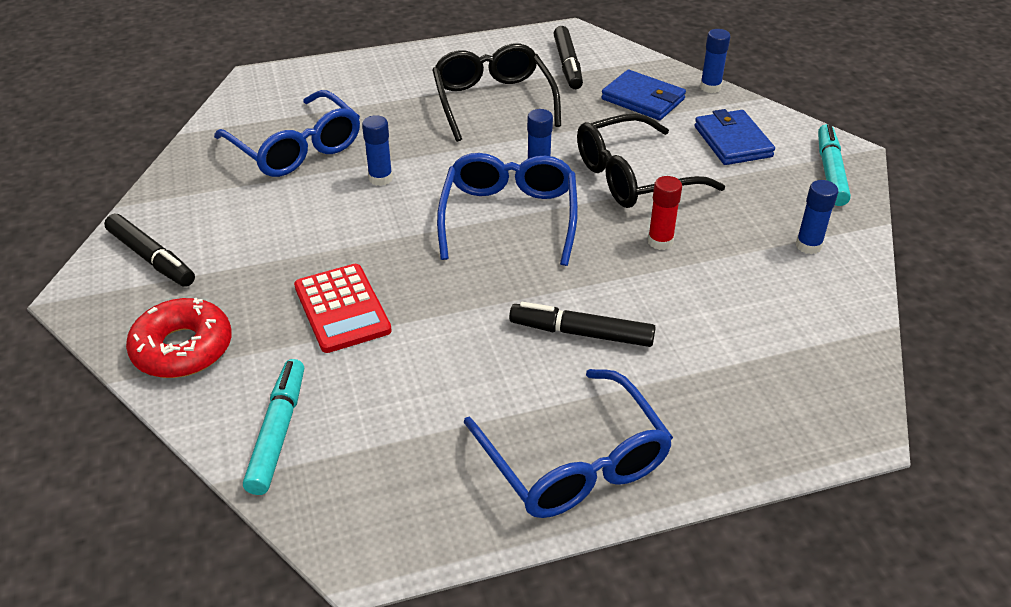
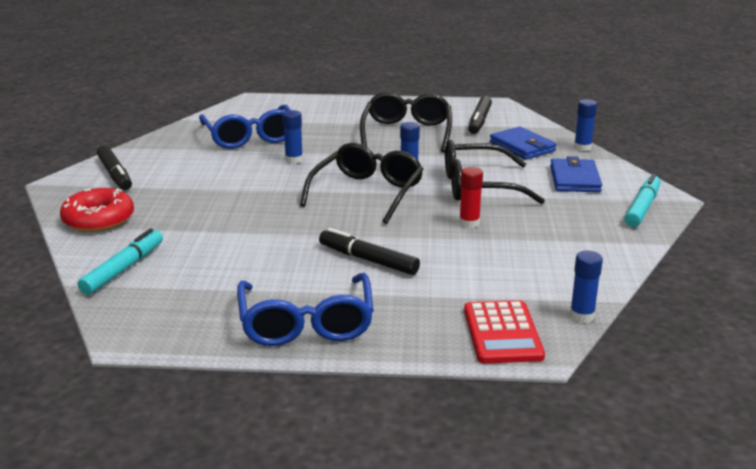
camera: 20 degrees right, 15 degrees down
red calculator [294,264,392,353] -> red calculator moved to [464,300,545,364]
blue glasses [437,153,578,266] -> black glasses [300,143,423,224]
blue glue stick [796,180,838,254] -> blue glue stick moved to [570,251,603,323]

